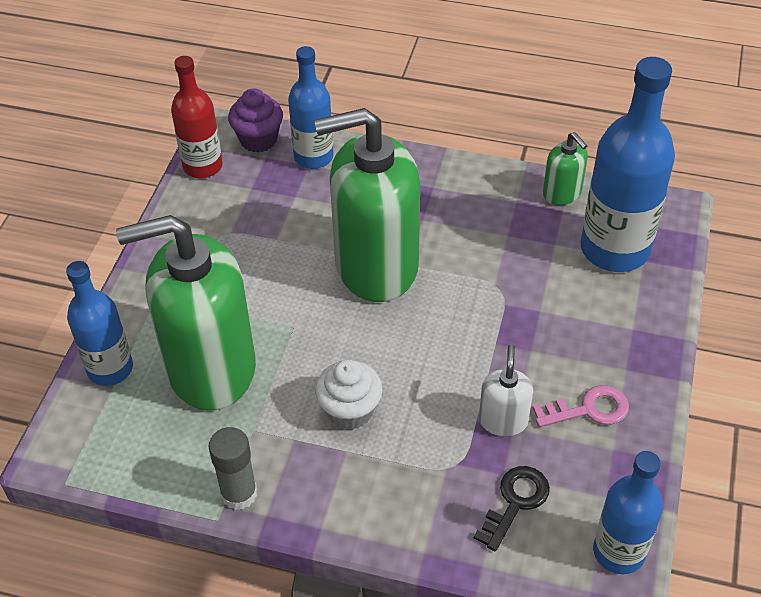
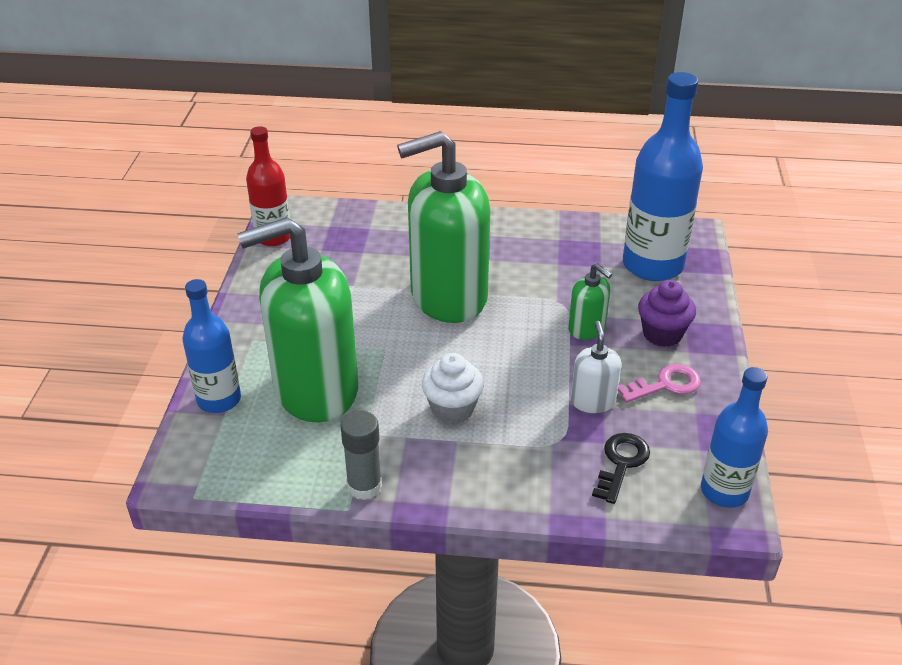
camera: 10 degrees left, 10 degrees down
purple cupcake [228,88,283,153] -> purple cupcake moved to [638,280,696,347]
blue bottle [288,46,334,169] -> none
green soap dispenser [543,132,588,205] -> green soap dispenser moved to [568,263,612,340]

